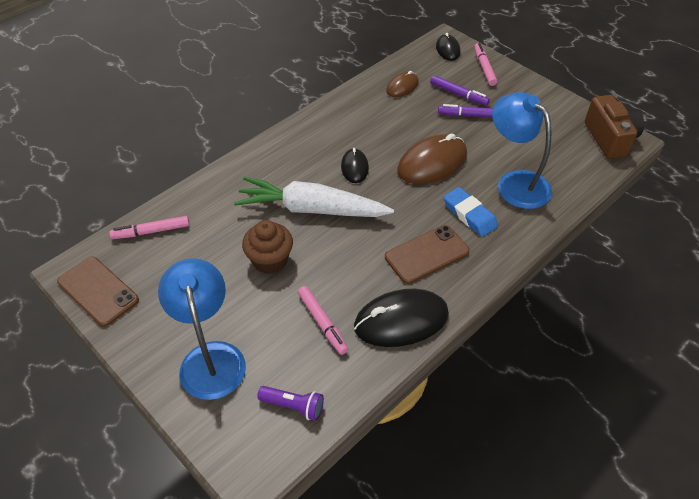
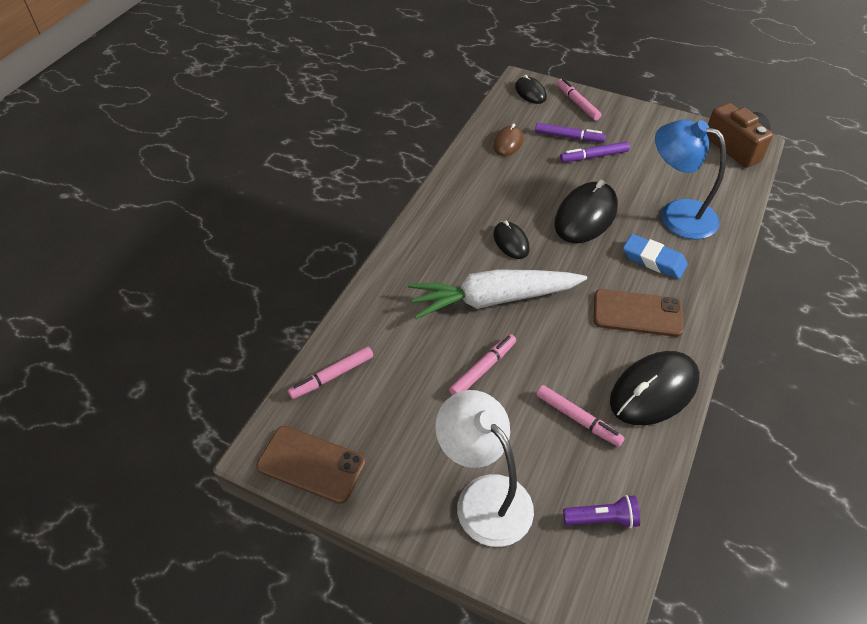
camera: 20 degrees left, 0 degrees up
blue lamp [158,258,246,400] -> white lamp [435,390,534,547]
brown cupcake [242,220,293,274] -> pink marker [449,334,516,395]
brown phone [385,225,470,284] -> brown phone turned 60 degrees clockwise [594,289,684,337]
brown mouse [397,133,467,184] -> black mouse [554,180,618,243]

